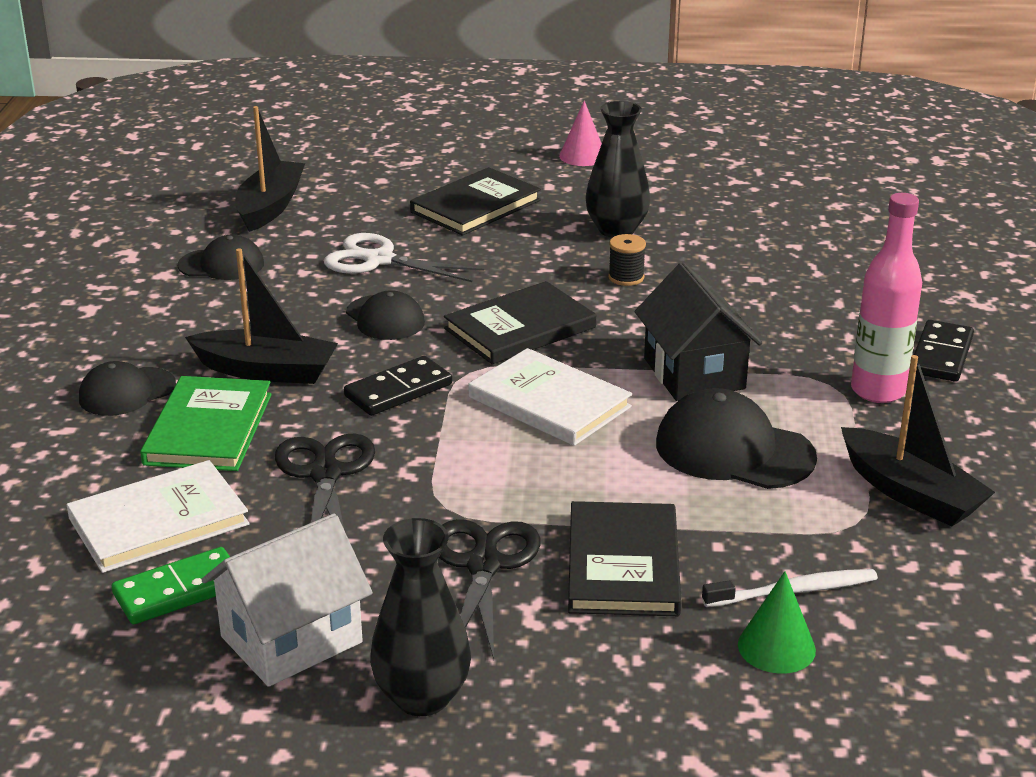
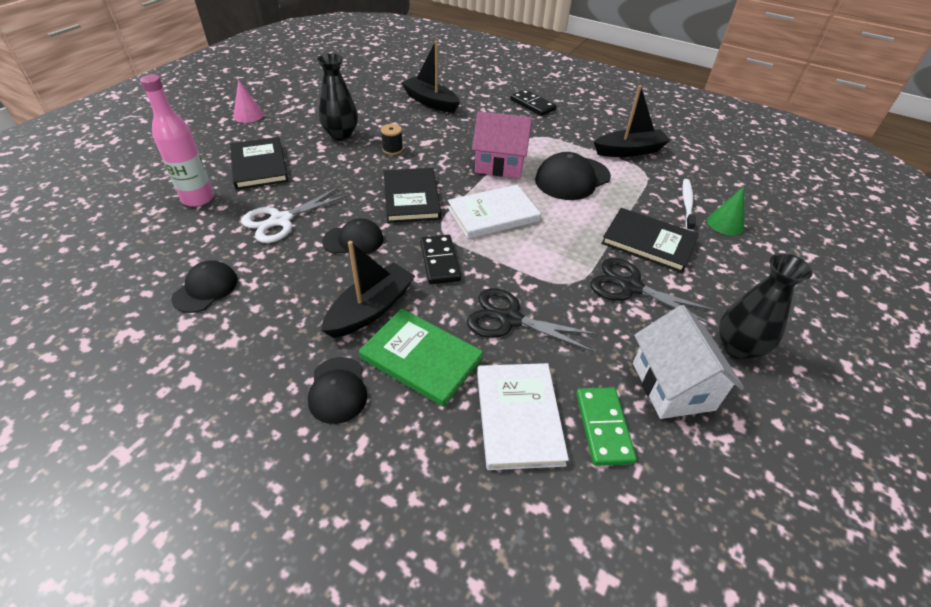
camera: 65 degrees left, 15 degrees up
black boat [235,106,305,232] -> black boat moved to [401,41,460,113]
black house [635,263,762,401] -> pink house [472,111,532,178]
pink bottle [851,193,922,403] -> pink bottle moved to [140,75,214,207]

